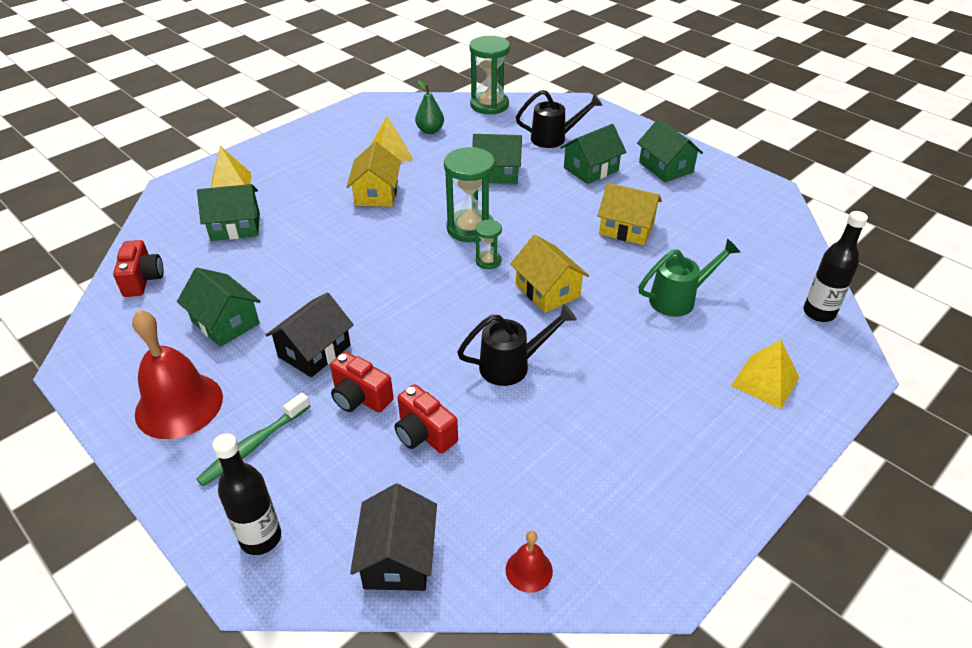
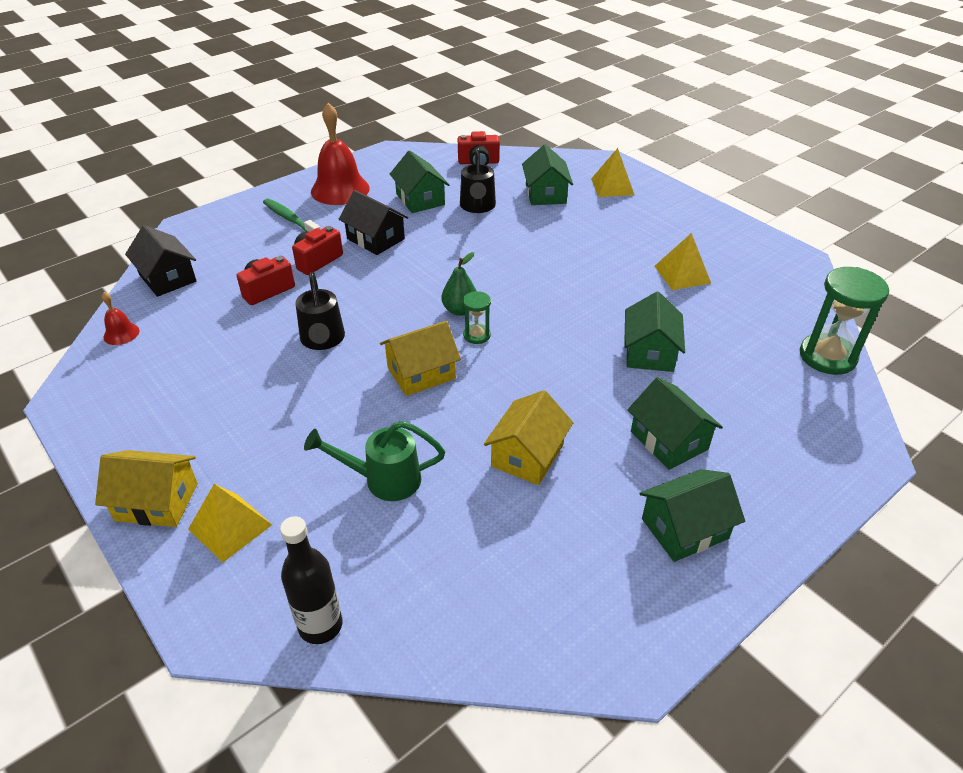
camera: 95 degrees right, 0 degrees up
green house [177,268,261,347] -> green house turned 75 degrees counterclockwise [390,150,449,213]
black bottle [212,433,281,555] -> none
yellow house [347,142,401,207] -> yellow house moved to [95,450,198,527]
black house [350,484,437,591] -> black house turned 45 degrees clockwise [125,225,196,297]
green pear [415,80,444,134] -> green pear moved to [442,252,477,316]
green hourglass [444,147,495,242] -> none
black watering can [516,90,603,148] -> black watering can moved to [460,147,496,213]
green watering can [639,238,740,317] -> green watering can turned 105 degrees clockwise [304,421,445,501]

